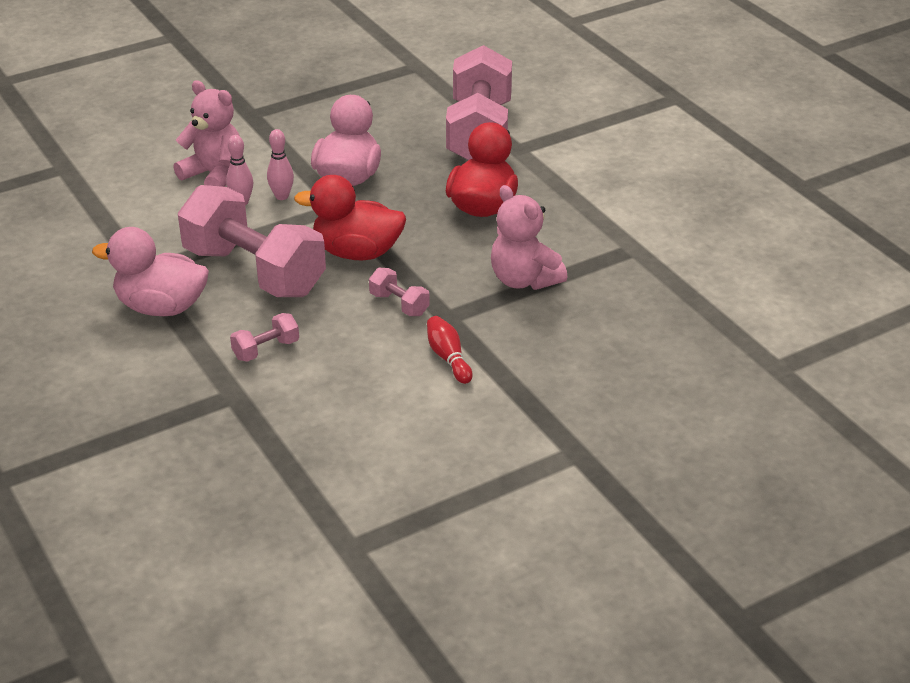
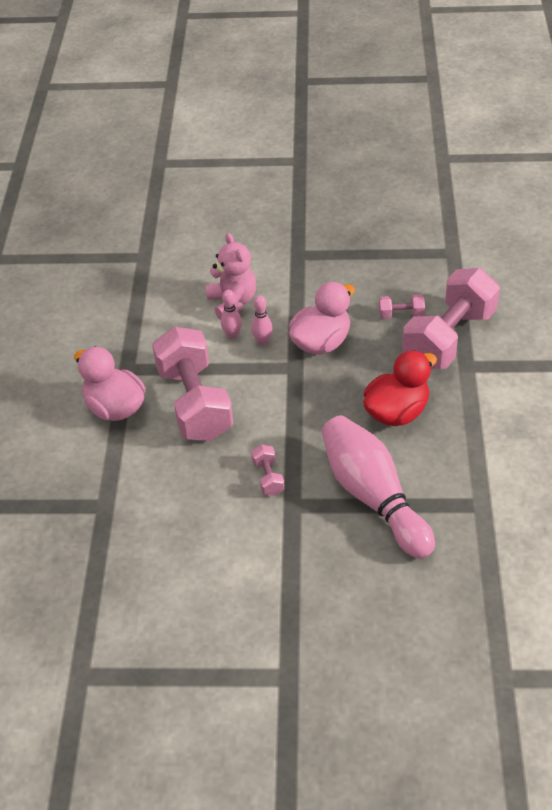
camera: 35 degrees right, 10 degrees up
pink dumbbell [230,313,299,362] -> pink dumbbell moved to [379,294,425,319]
red duck [294,175,406,260] -> none
red bowling pin [427,316,473,384] -> none
pink teddy bear [491,185,567,290] -> pink bowling pin [321,415,435,559]

